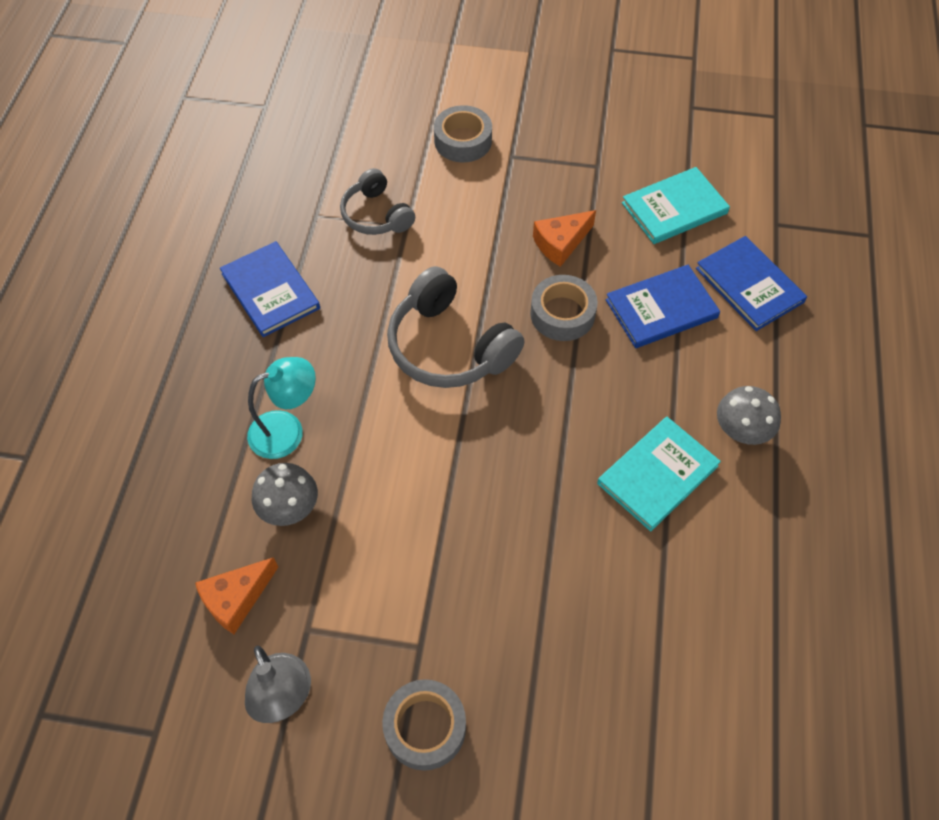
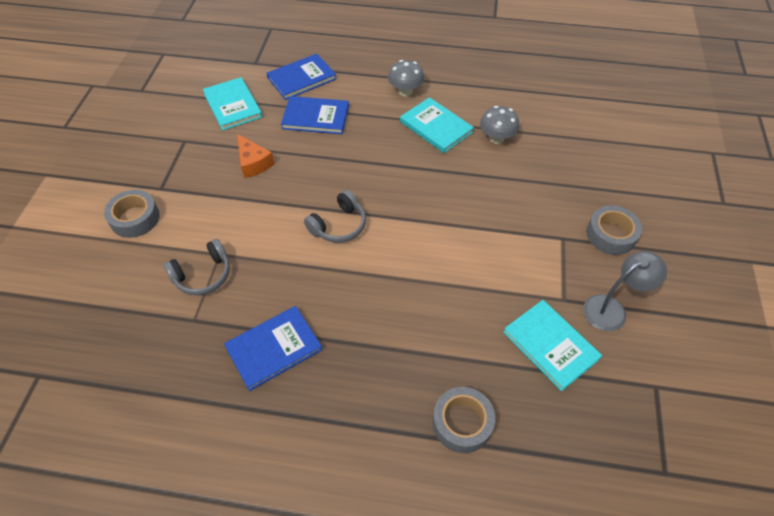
camera: 90 degrees left, 5 degrees down
orange cheese [195,557,278,634] -> turquoise book [503,300,602,391]
turquoise lamp [247,357,316,459] -> none
grey mushroom [252,463,318,526] -> grey mushroom moved to [480,106,519,144]
grey headphones [387,266,524,388] -> grey headphones [304,190,366,243], size x0.62
grey tape [530,275,598,341] -> grey tape moved to [432,387,495,453]
blue book [605,265,720,348] -> blue book turned 60 degrees counterclockwise [281,96,349,134]

